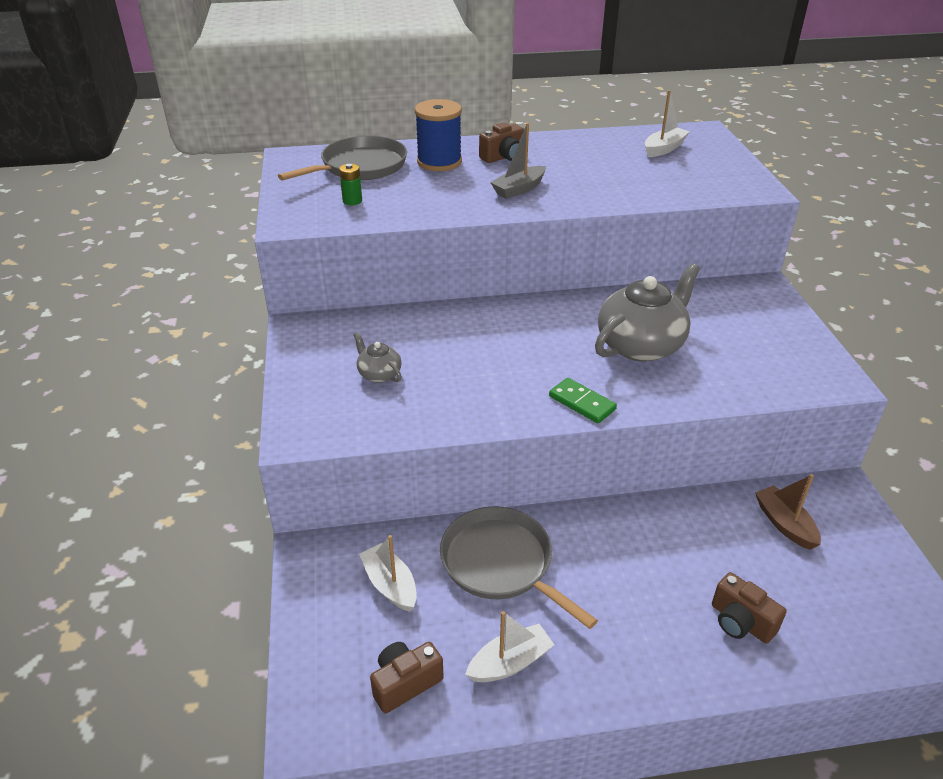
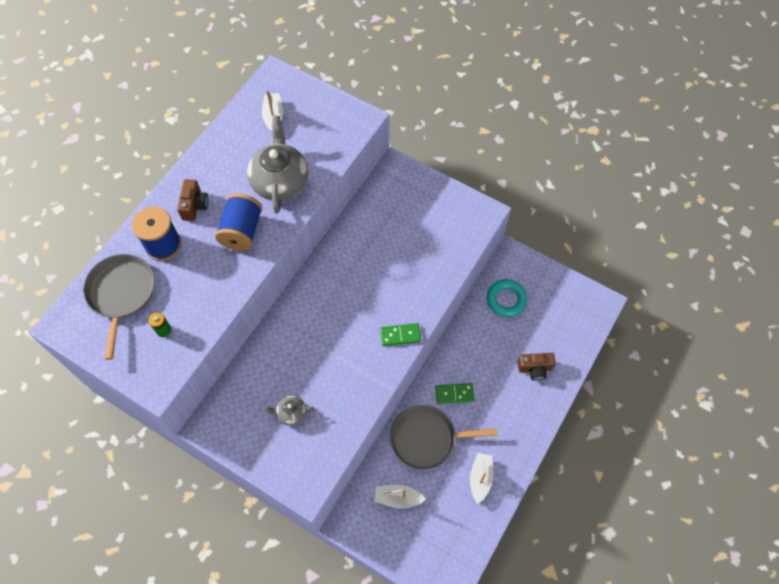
camera: 50 degrees left, 25 degrees up
brown camera [370,642,444,713] -> none
grey boat [490,123,546,199] -> blue spool [215,193,263,251]
grey teapot [595,263,700,362] -> grey teapot moved to [247,116,308,214]
brown boat [755,474,821,550] -> turquoise ring [487,279,527,317]
none -> green domino [435,383,475,404]

